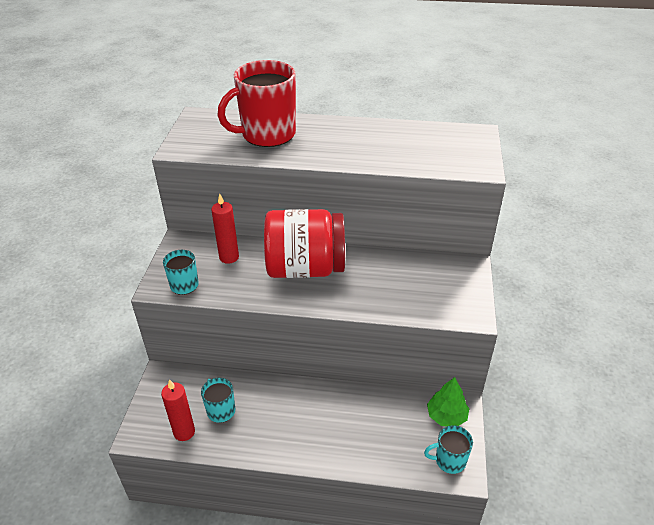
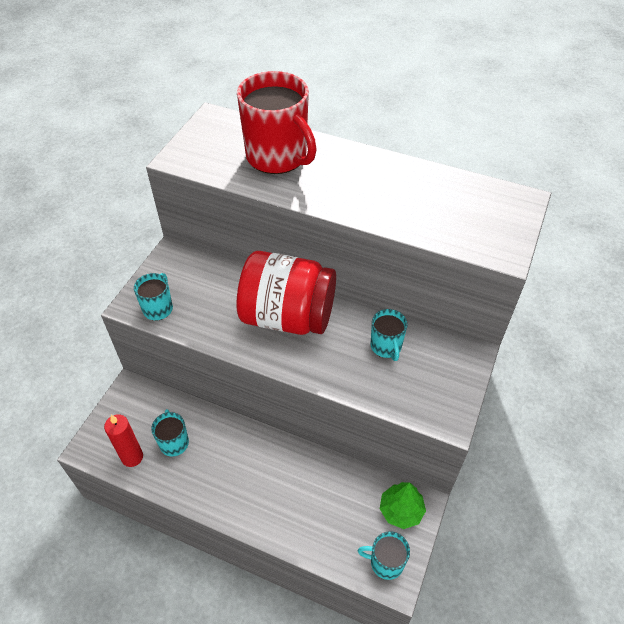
camera: 15 degrees right, 10 degrees up
red candle [211,193,239,264] -> none
red mug [217,60,296,147] -> red mug turned 120 degrees counterclockwise [237,71,317,174]
none -> turquoise mug [371,309,407,361]

